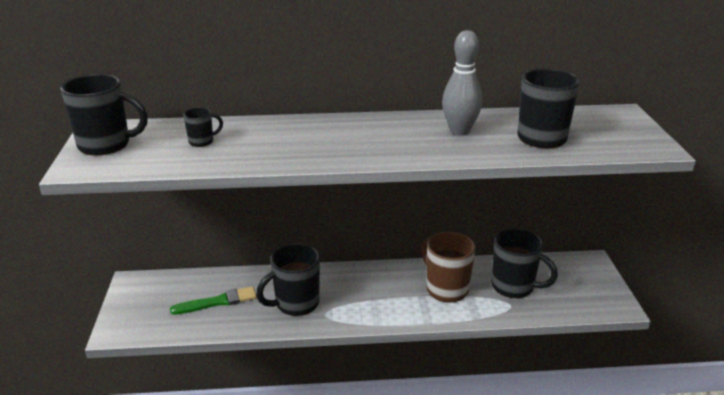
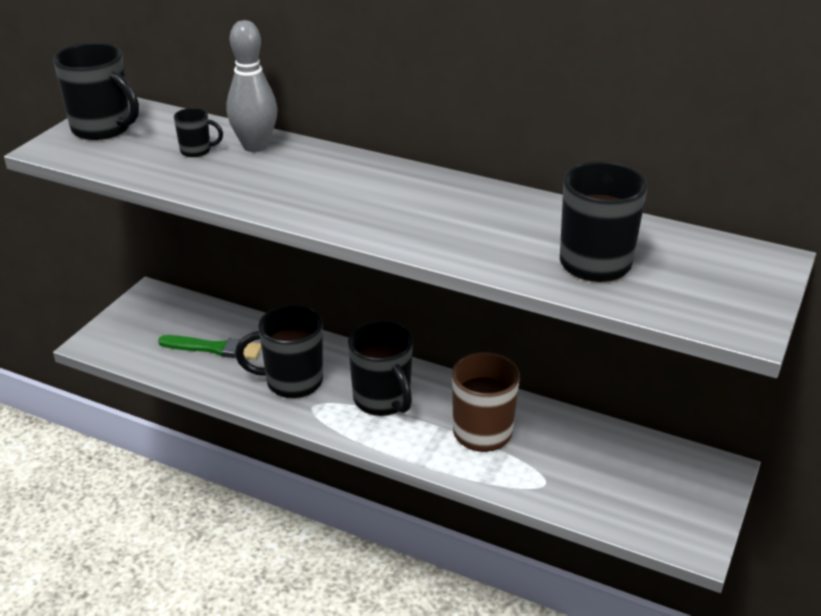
camera: 30 degrees right, 5 degrees up
grey bowling pin [442,30,482,135] -> grey bowling pin moved to [226,20,278,152]
black mug [491,228,558,298] -> black mug moved to [348,321,413,416]

